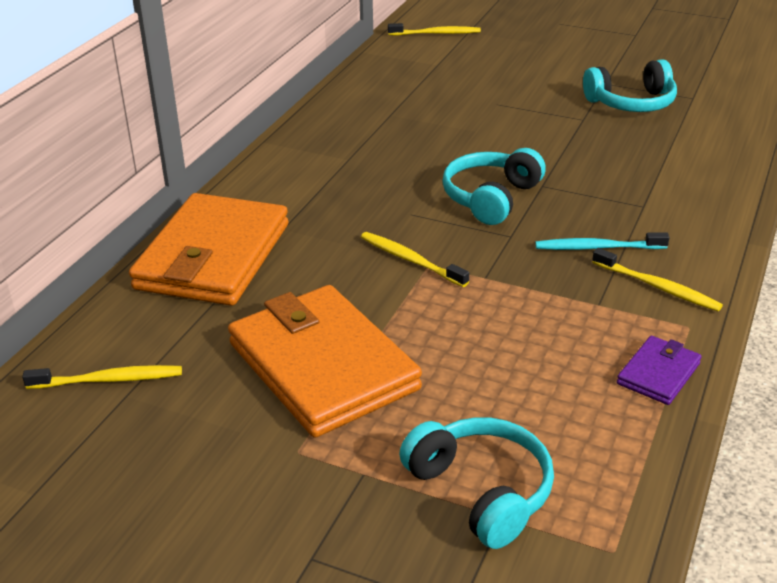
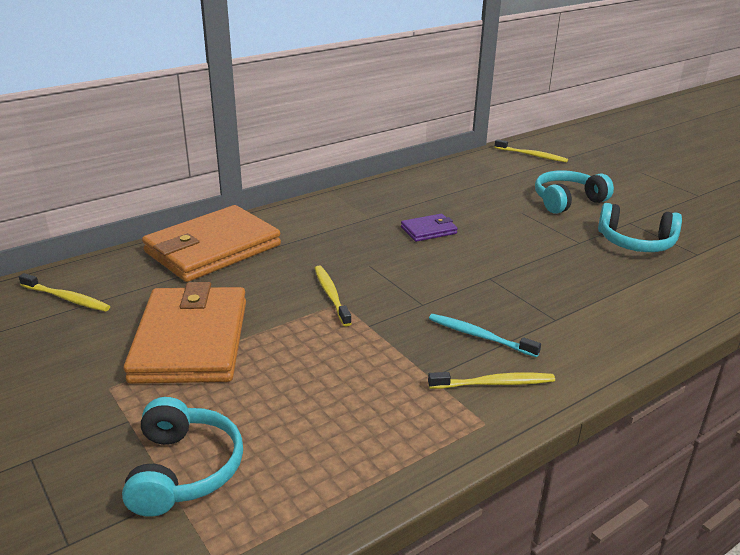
camera: 30 degrees right, 5 degrees down
turquoise headphones [442,148,546,225] -> turquoise headphones moved to [535,170,614,214]
yellow toothbrush [592,248,723,311] -> yellow toothbrush turned 75 degrees counterclockwise [428,372,555,389]
purple wallet [617,336,702,405] -> purple wallet moved to [401,214,458,242]

